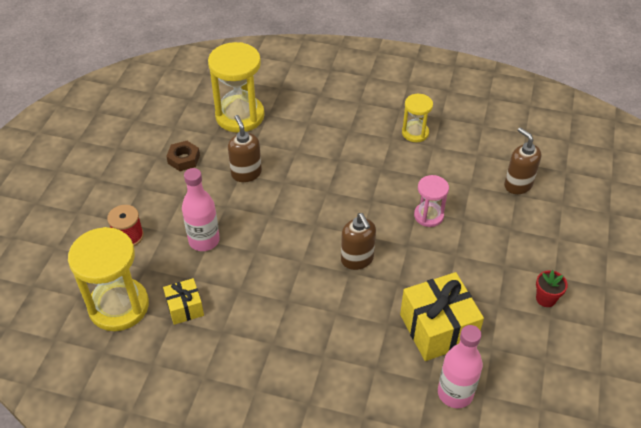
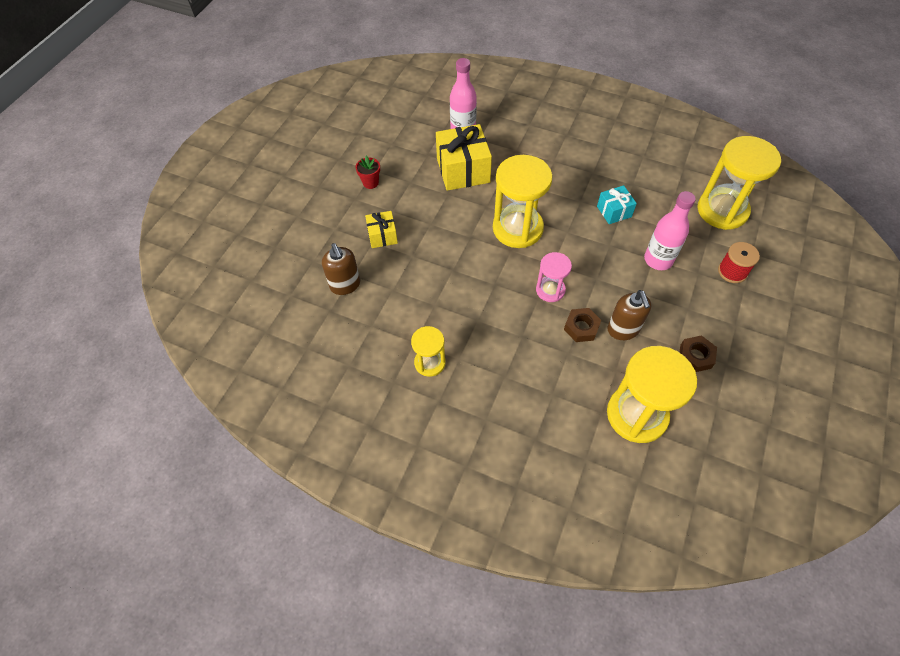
camera: 170 degrees left, 10 degrees up
yellow gift [163,278,204,325] -> yellow gift moved to [365,211,398,248]
brown soap dispenser [341,213,376,270] -> yellow hourglass [493,155,553,248]
pink hourglass [414,175,449,227] -> pink hourglass moved to [536,252,572,302]
none -> brown nut [564,308,601,342]
none -> turquoise gift [597,185,637,224]

